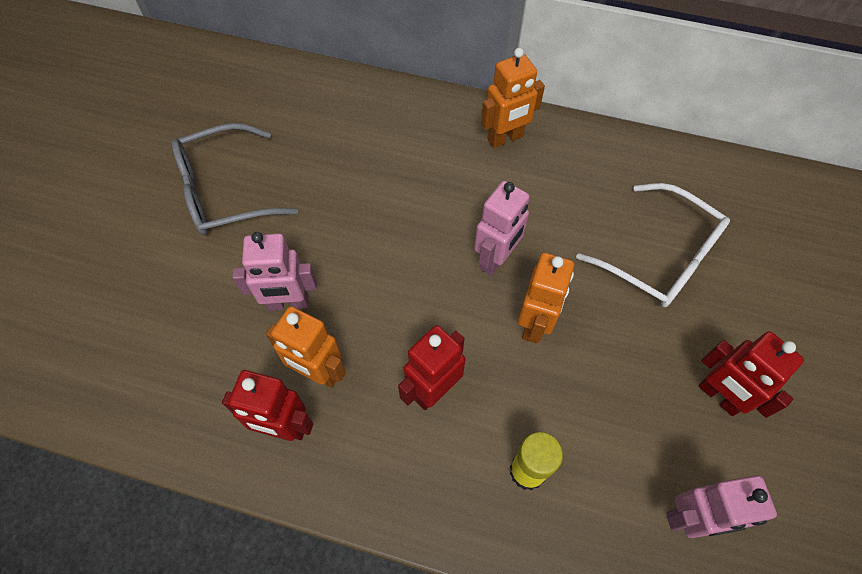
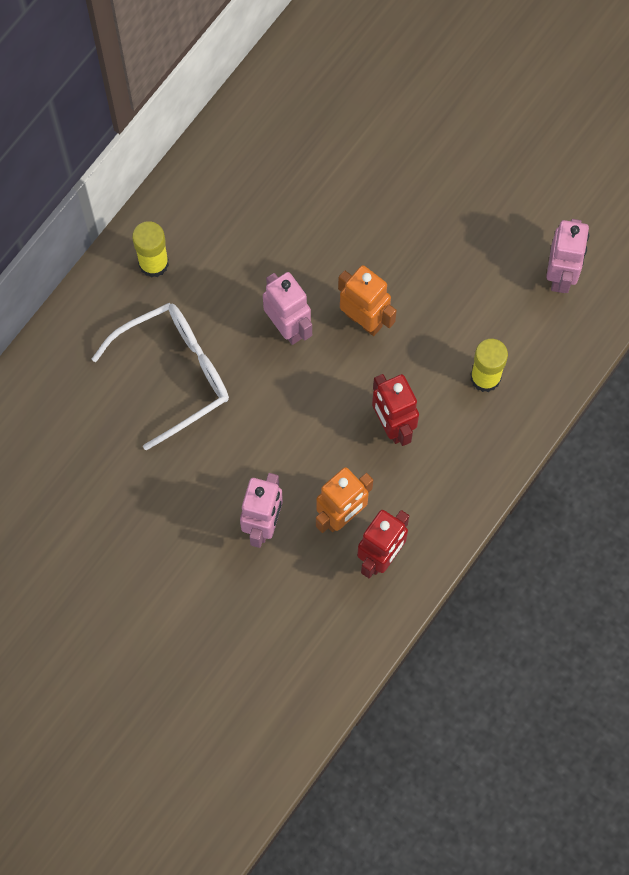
camera: 70 degrees left, 10 degrees up
grey glasses [172,123,298,235] -> none
orange robot [481,48,545,148] -> yellow glue stick [132,221,169,278]
white glasses [576,183,730,307] -> white glasses moved to [92,303,229,450]
red robot [698,331,804,418] -> none

